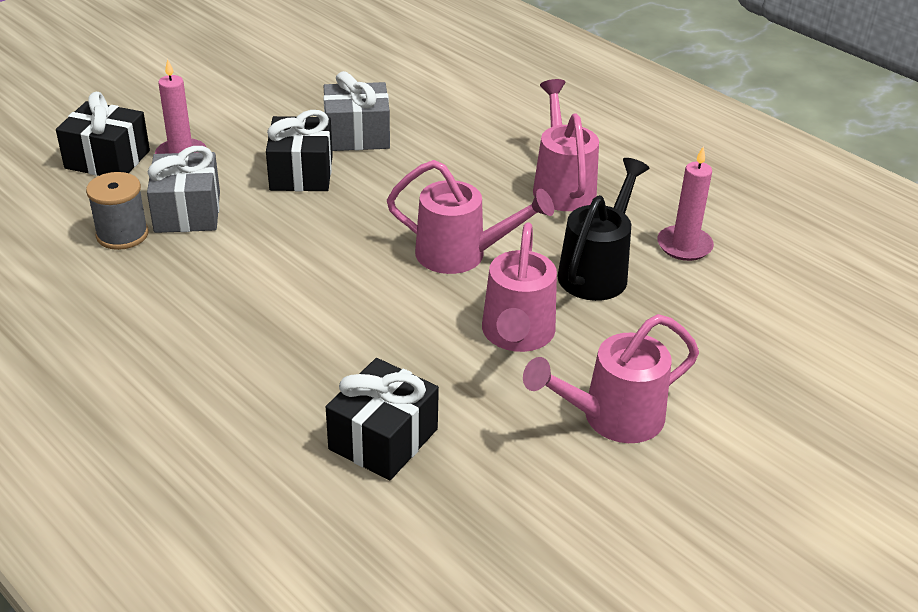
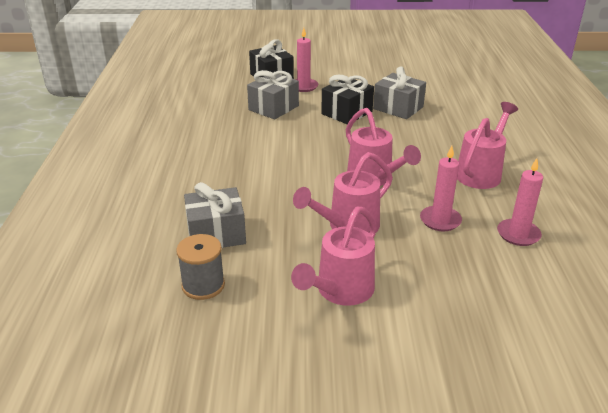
camera: 45 degrees right, 5 degrees down
grey spool [86,172,148,250] -> grey spool moved to [176,234,225,300]
black gift [326,358,439,480] -> grey gift [184,182,246,248]
pink watering can [523,314,699,443] -> pink watering can turned 75 degrees counterclockwise [291,207,377,306]
black watering can [557,158,650,301] -> pink candle [420,146,462,231]

